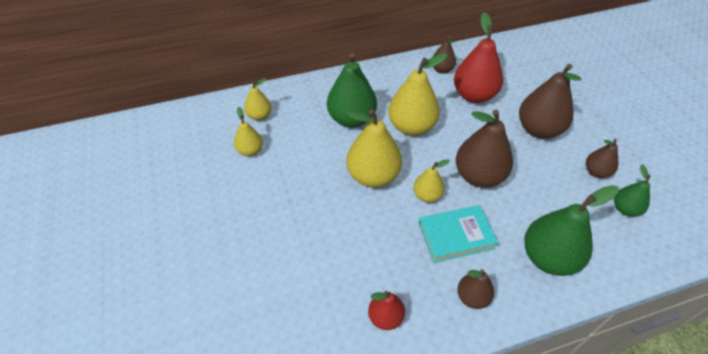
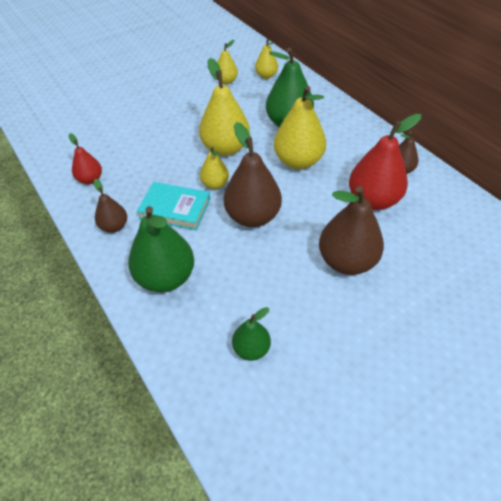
camera: 75 degrees right, 0 degrees up
turquoise book [419,205,498,263] -> turquoise book turned 45 degrees counterclockwise [137,182,210,230]
brown pear [586,139,618,178] -> none

